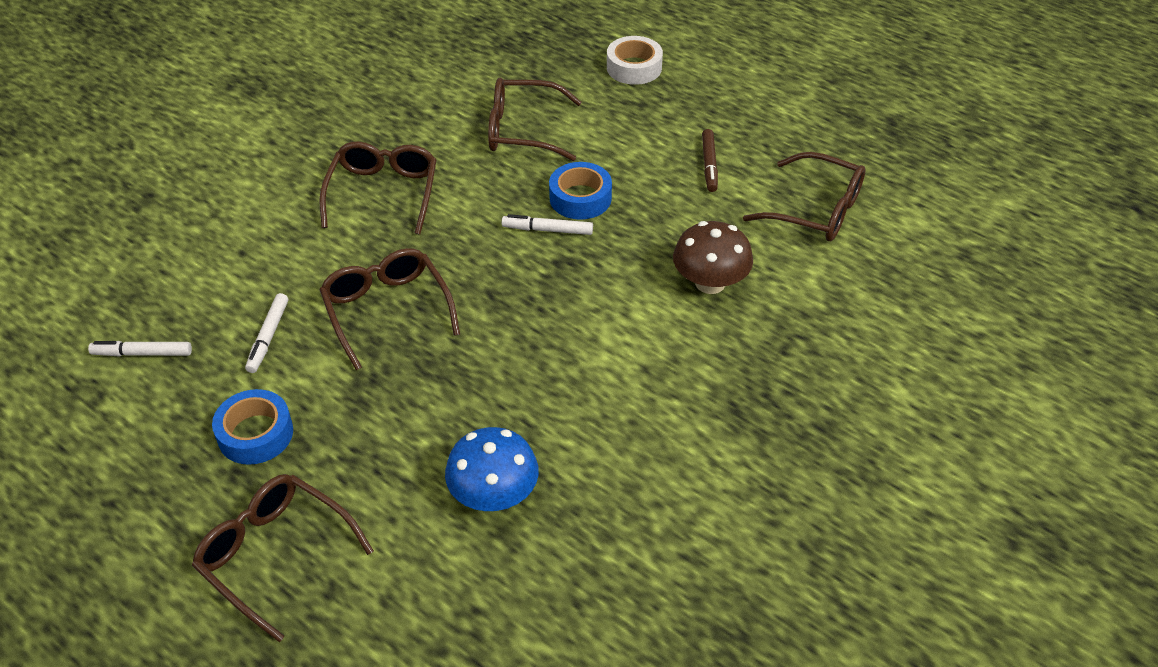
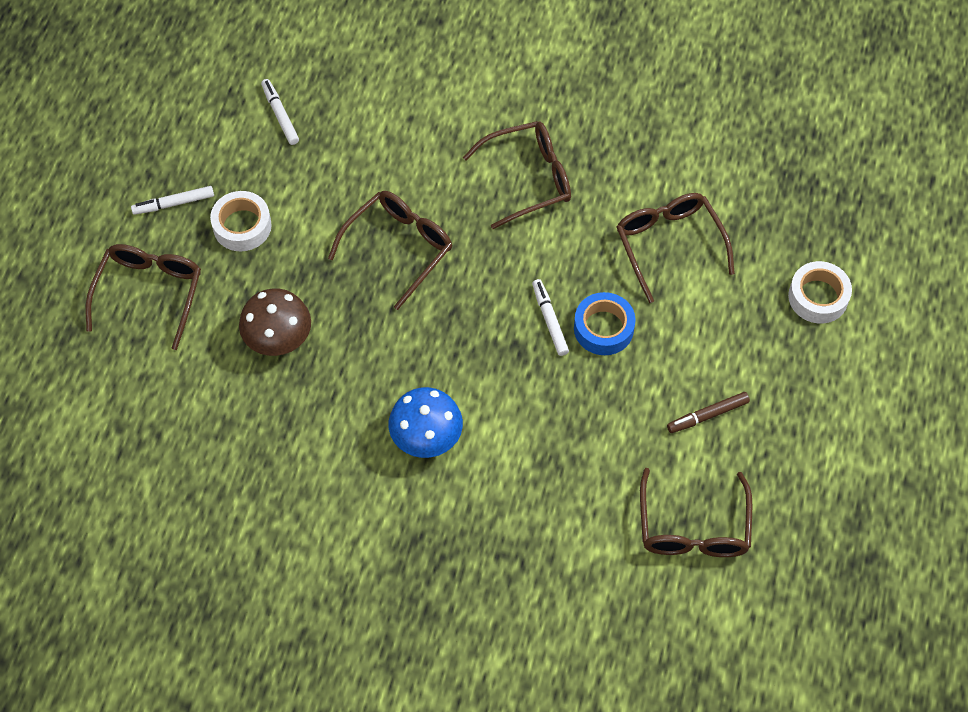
camera: 65 degrees right, 15 degrees up
blue tape [212,389,293,465] -> white tape [210,191,272,251]
white marker [245,293,288,373] -> white marker moved to [131,186,214,215]
blue mushroom [445,427,539,511] -> blue mushroom moved to [389,387,463,458]
brown mushroom [673,221,753,294] -> brown mushroom moved to [239,288,311,356]

